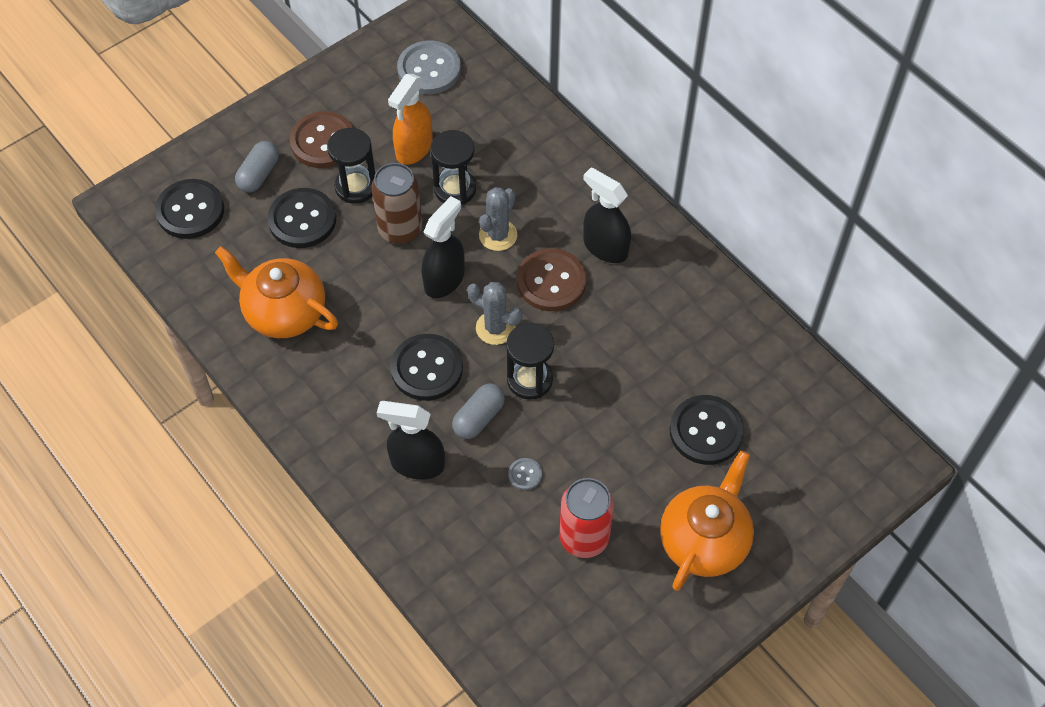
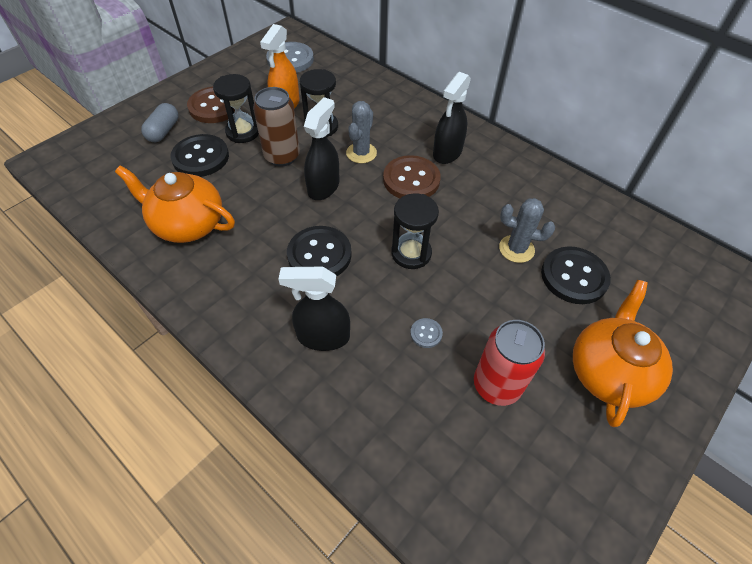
camera: 10 degrees left, 5 degrees down
black button [155,179,224,239] -> none
grey capsule [452,384,505,439] -> none
grey cactus [467,282,523,345] -> grey cactus moved to [499,198,555,263]
black spray bottle [583,167,631,263] -> black spray bottle turned 90 degrees counterclockwise [433,72,471,164]

